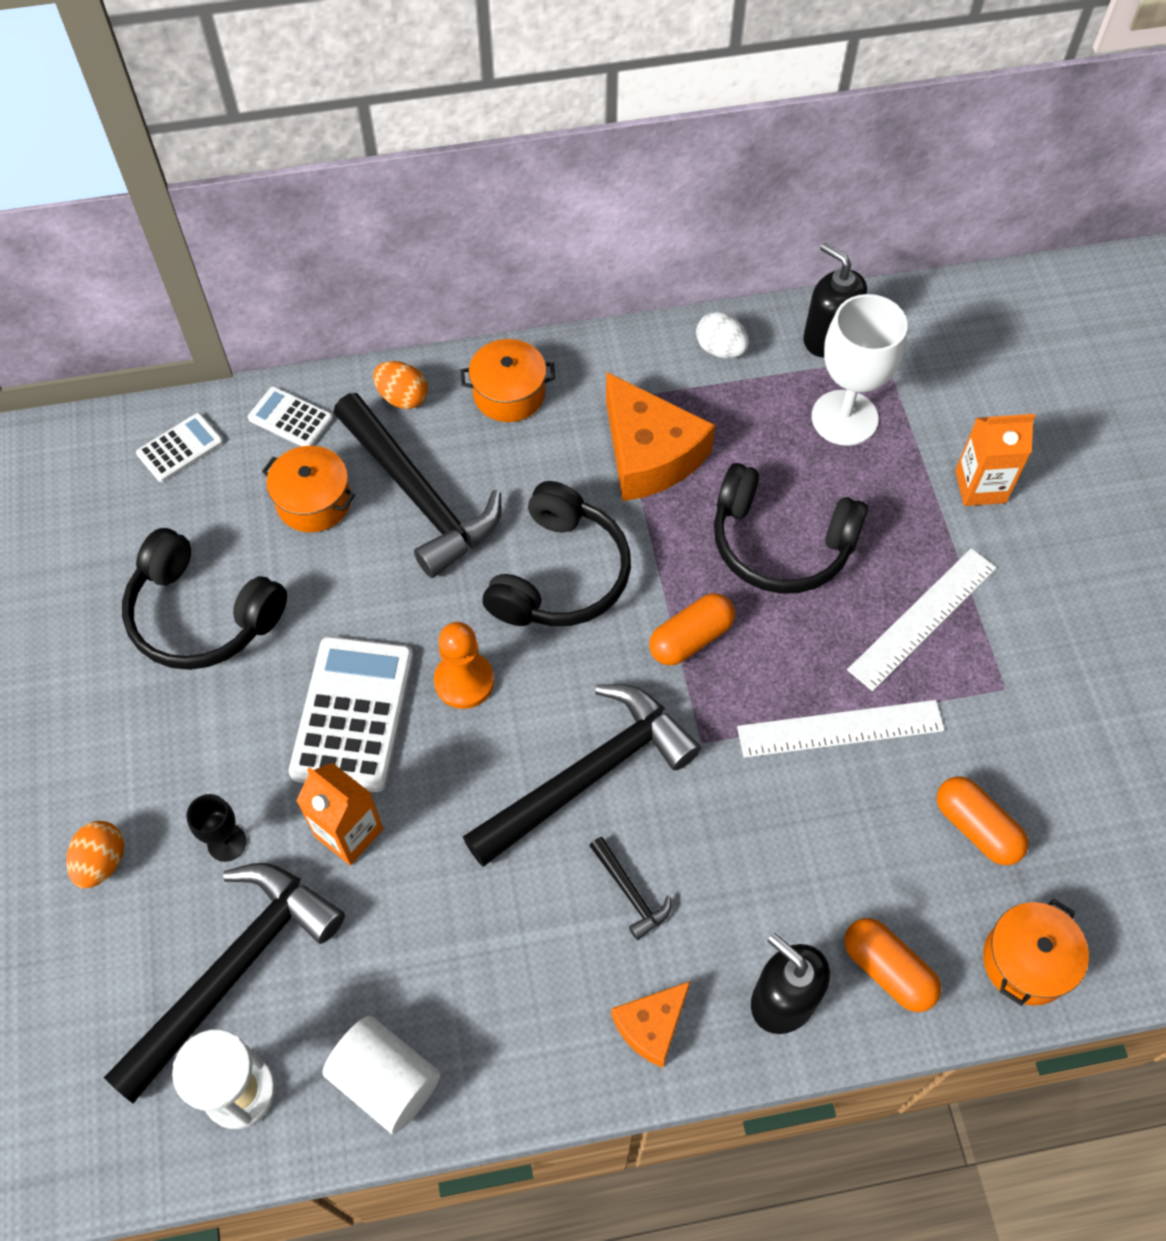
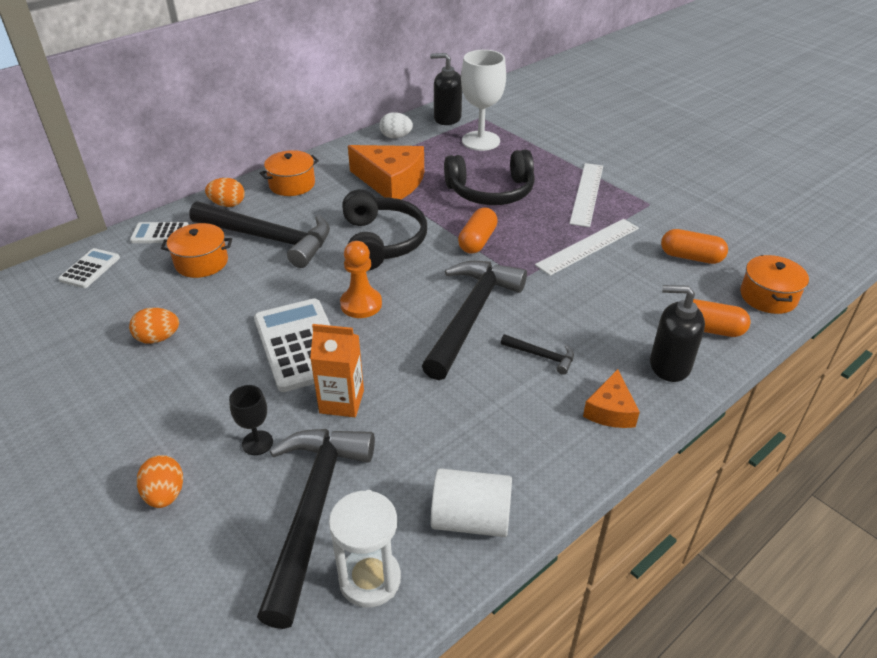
camera: 30 degrees left, 20 degrees down
black headphones [122,528,287,670] -> orange egg [129,308,179,344]
orange carton [955,414,1036,506] -> none

